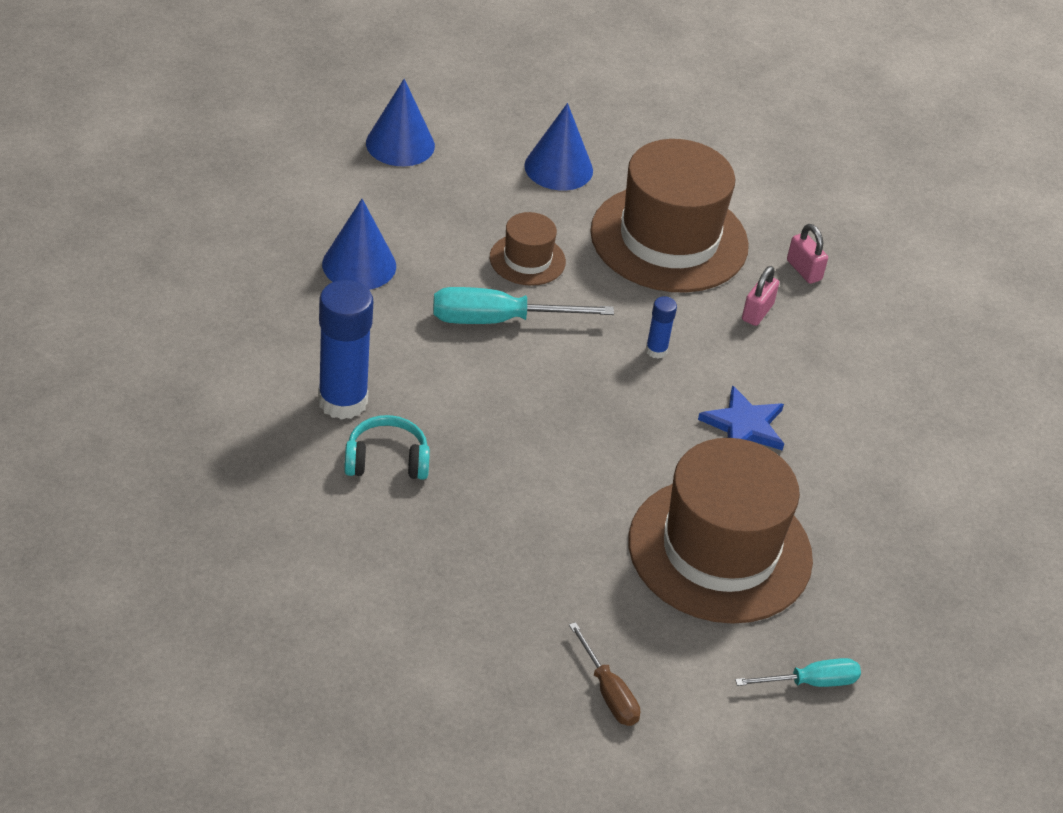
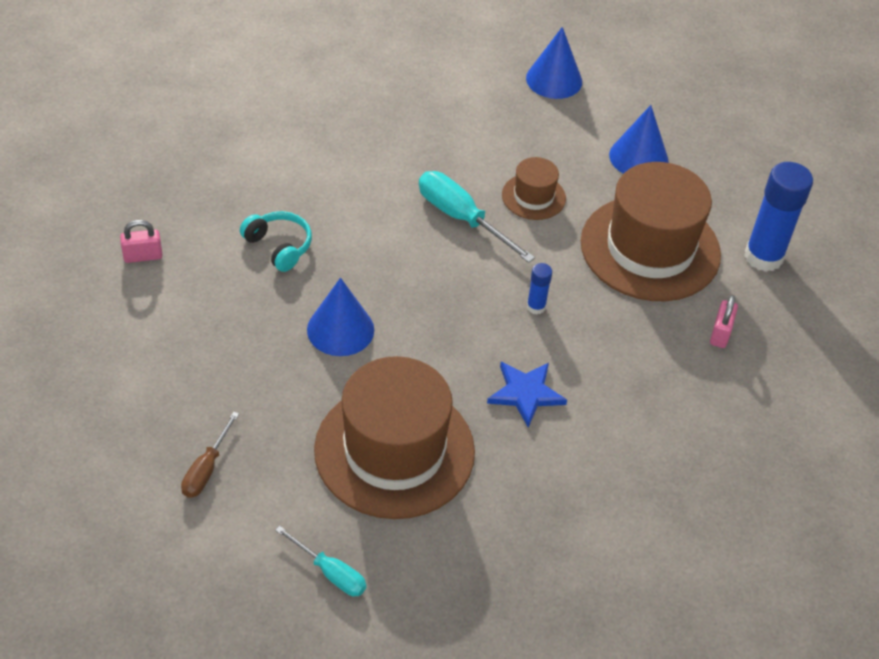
camera: 50 degrees right, 5 degrees up
blue glue stick [318,280,373,420] -> blue glue stick moved to [744,162,813,272]
blue cone [322,199,396,290] -> blue cone moved to [307,278,374,356]
pink padlock [742,266,779,326] -> pink padlock moved to [120,220,163,263]

